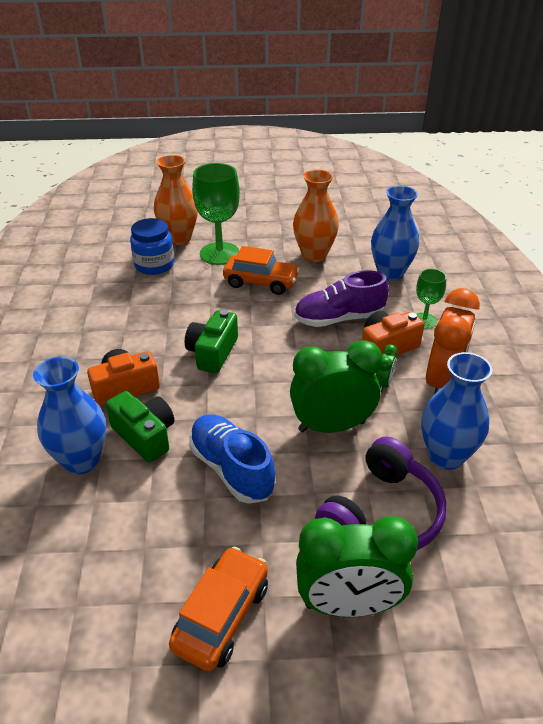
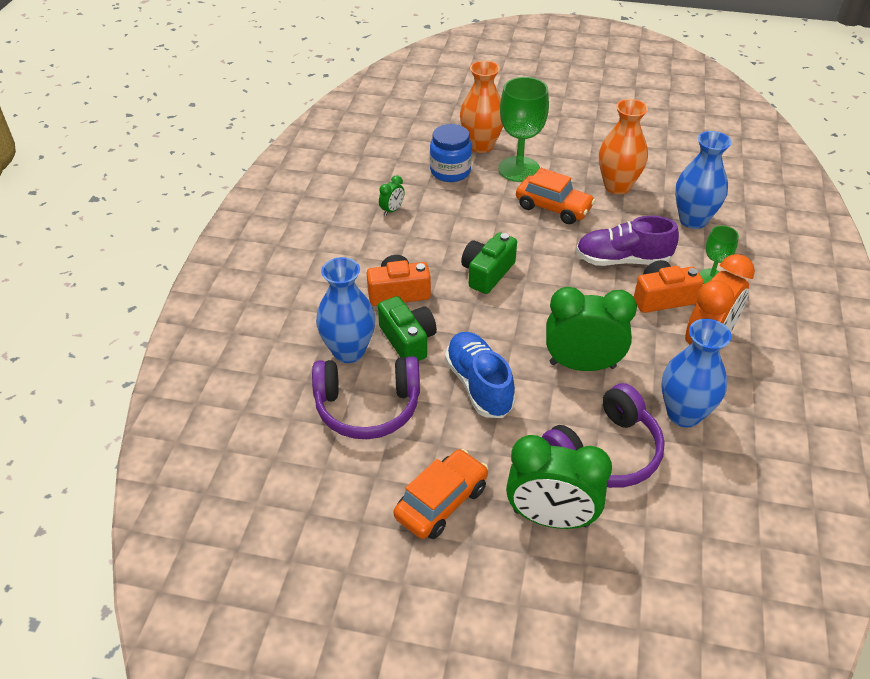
camera: 15 degrees right, 5 degrees up
green clock [376,344,398,392] -> green clock moved to [379,175,404,216]
none -> purple headphones [312,356,420,439]

